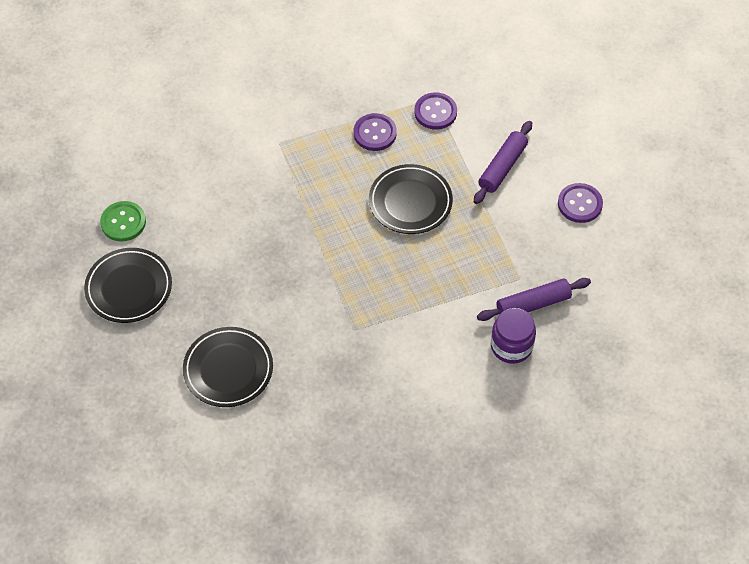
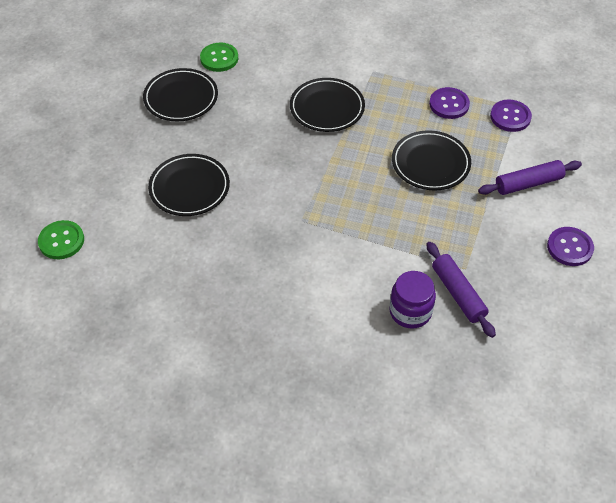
camera: 40 degrees right, 5 degrees down
purple rolling pin [477,278,591,321] -> purple rolling pin turned 45 degrees clockwise [426,242,496,338]
none -> green button [38,220,84,259]
none -> black plate [290,78,365,132]

